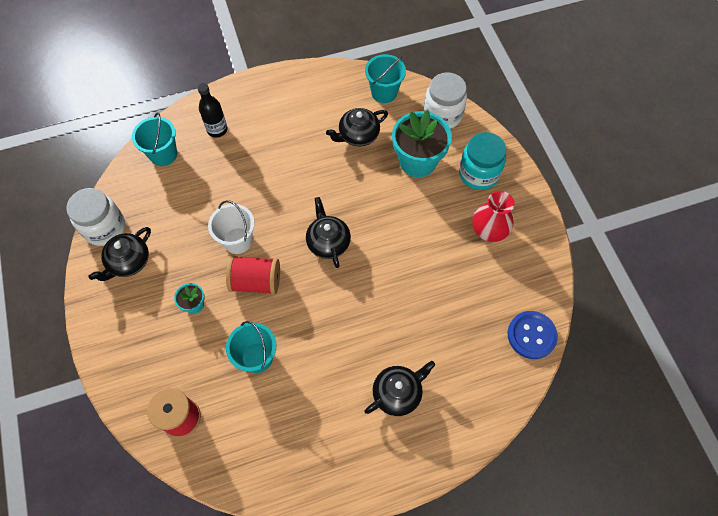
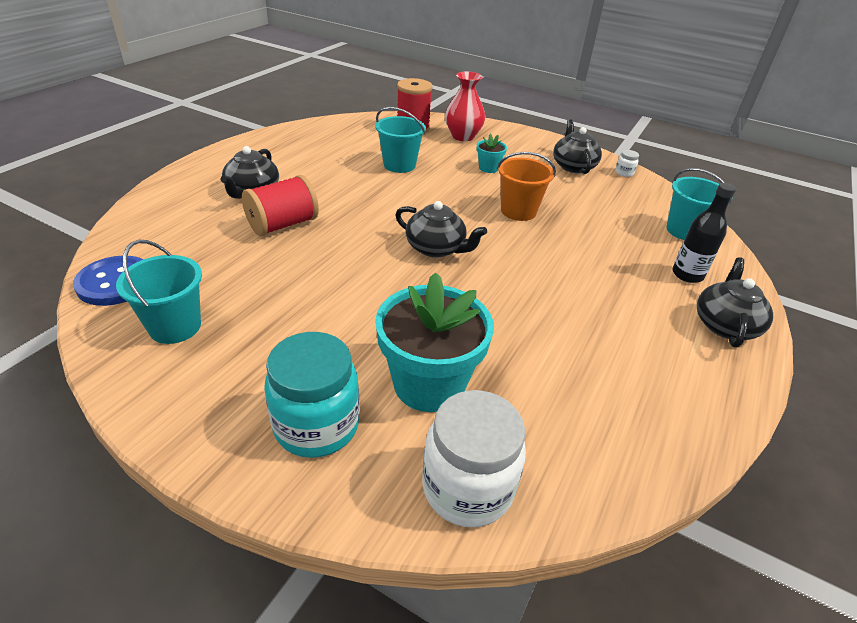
camera: 135 degrees right, 25 degrees down
white jar [66,188,125,246] -> white jar [615,150,639,177], size x0.41
white bucket [208,200,255,254] -> orange bucket [497,152,556,221]
red spool [226,255,280,295] -> red spool moved to [242,175,319,236]
black teapot [326,108,388,146] -> black teapot moved to [697,257,773,347]
turquoise bucket [365,54,406,103] -> turquoise bucket moved to [116,240,202,344]
red vase [472,191,515,242] -> red vase moved to [445,71,485,141]

